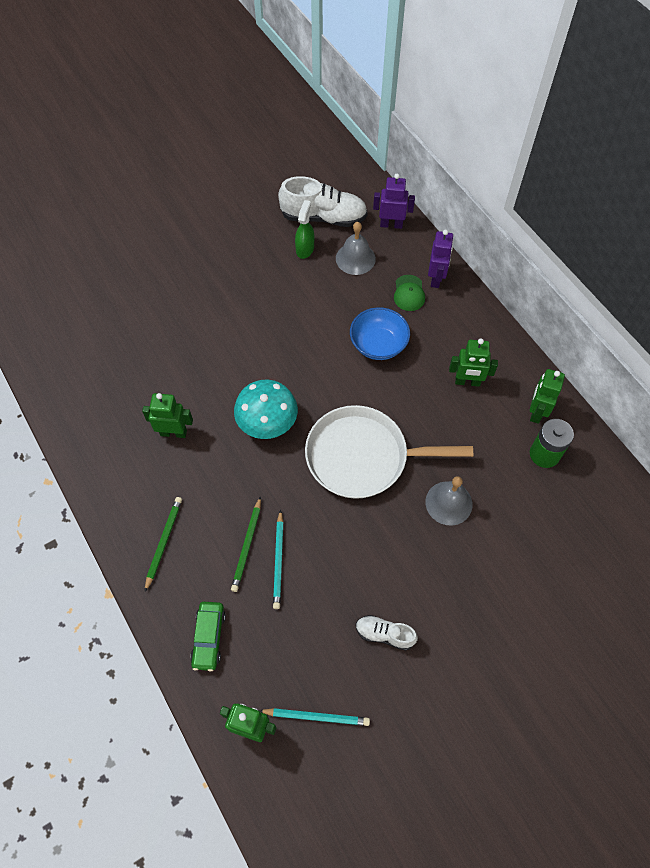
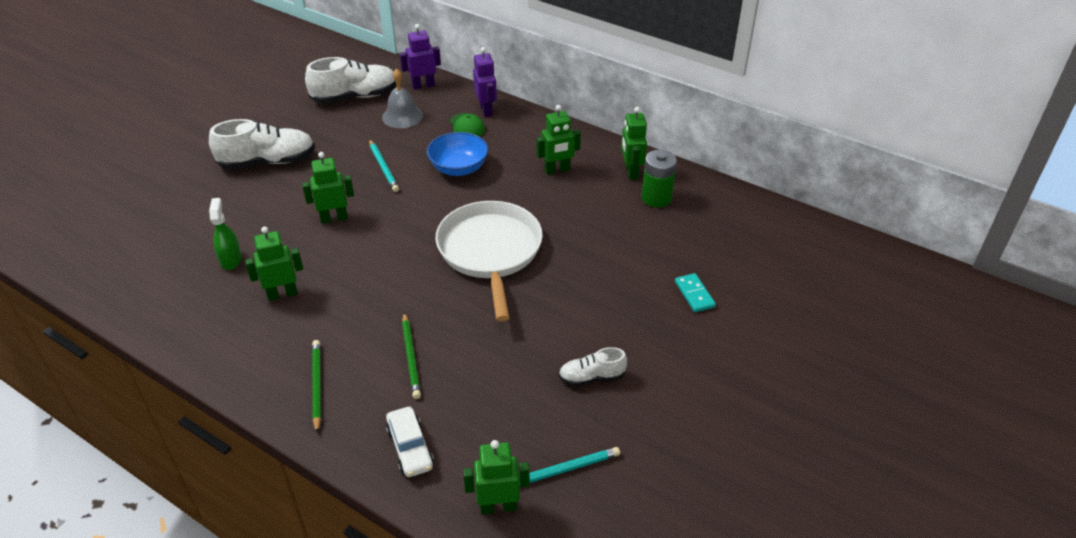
camera: 25 degrees left, 20 degrees down
green car [190,602,226,672] -> white car [386,407,434,477]
turquoise mushroom [234,380,298,439] -> none
turquoise pencil [273,510,284,609] -> turquoise pencil moved to [369,139,399,192]
green spray bottle [295,200,314,259] -> green spray bottle moved to [209,198,242,270]
white pan [305,405,473,499] -> white pan turned 105 degrees clockwise [436,201,543,321]
grey bell [425,476,473,526] -> none
none -> white shoe [209,119,315,169]
none -> green robot [302,152,354,223]
none -> turquoise domino [675,273,716,312]

